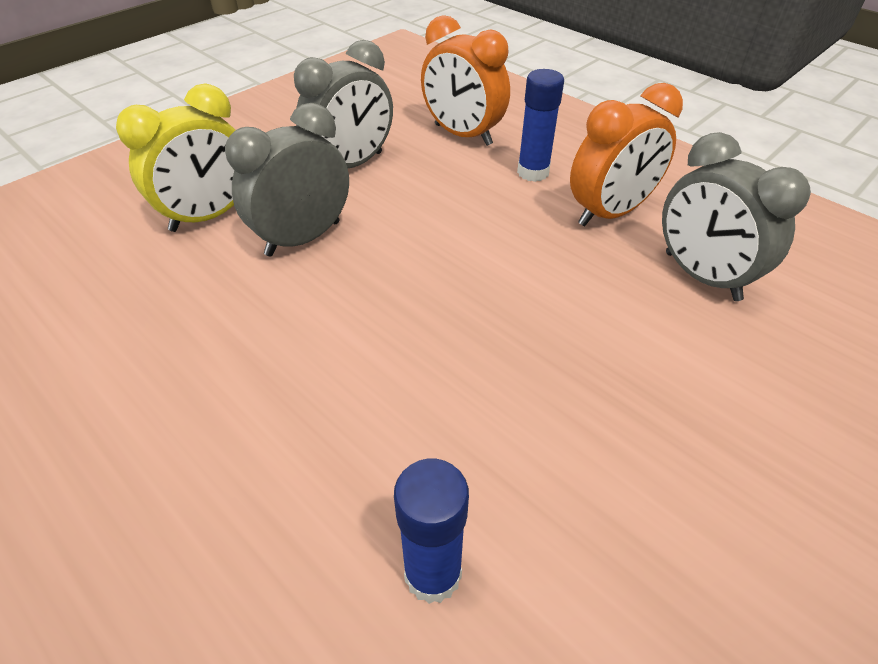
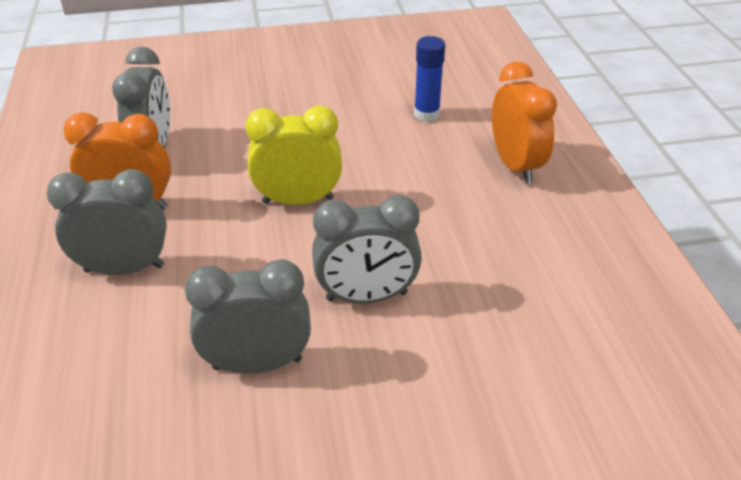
camera: 145 degrees left, 5 degrees down
yellow clock [116,84,235,232] -> yellow clock moved to [245,105,342,205]
orange clock [421,15,510,146] -> orange clock moved to [492,61,557,184]
blue glue stick [517,69,564,182] -> grey clock [47,169,167,275]

